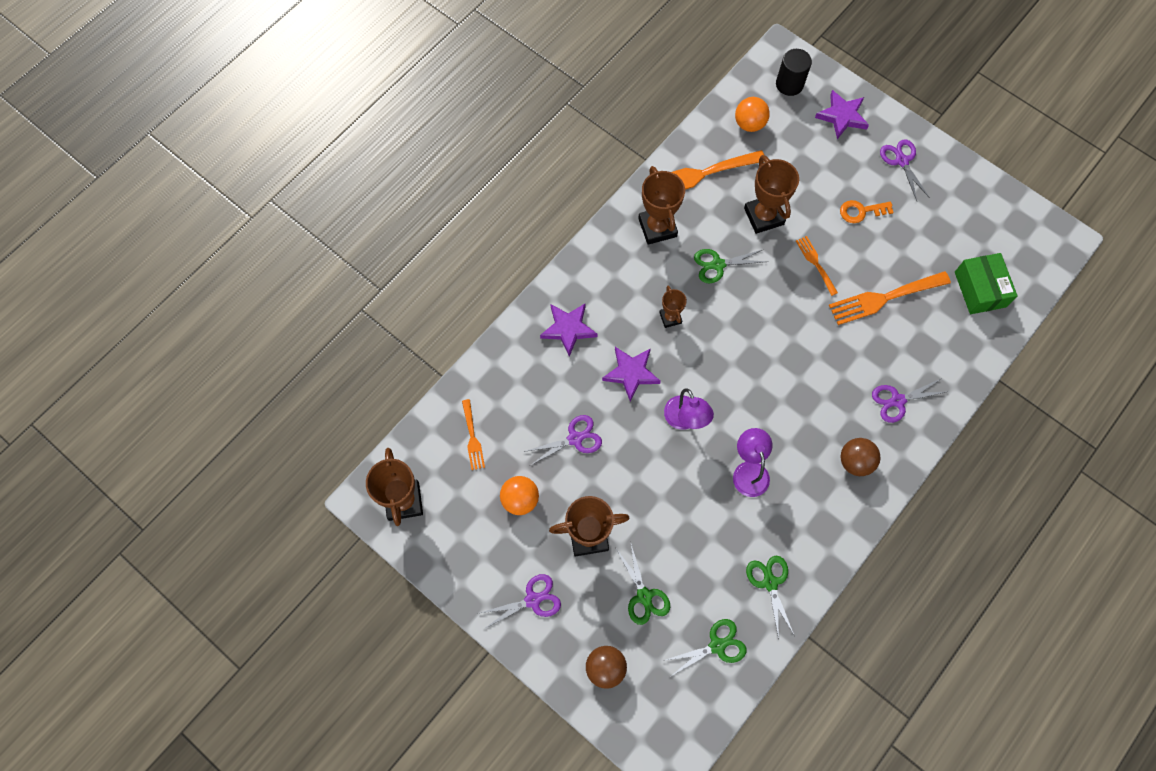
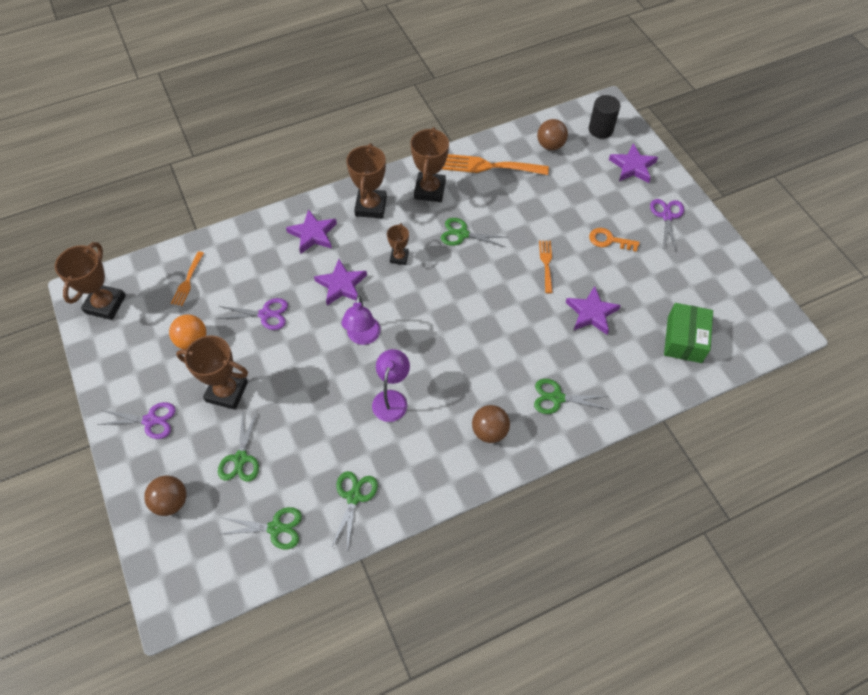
camera: 25 degrees right, 10 degrees down
orange ball [735,97,770,132] -> brown ball [537,119,568,150]
brown trophy [744,155,799,234] -> brown trophy moved to [346,143,387,218]
orange fork [829,271,951,325] -> purple star [566,286,621,335]
purple scissors [872,378,949,423] -> green scissors [534,379,607,414]

